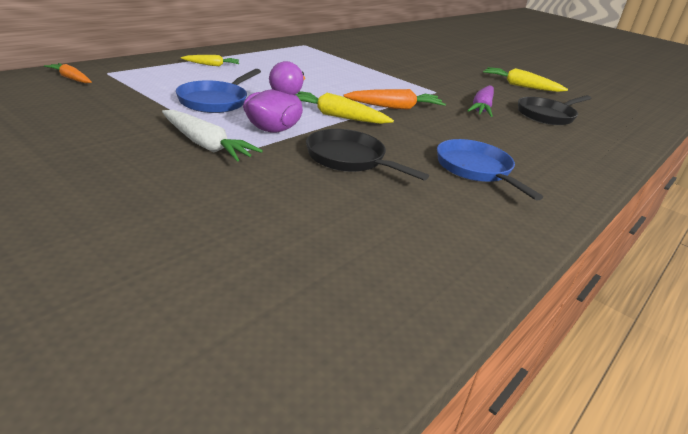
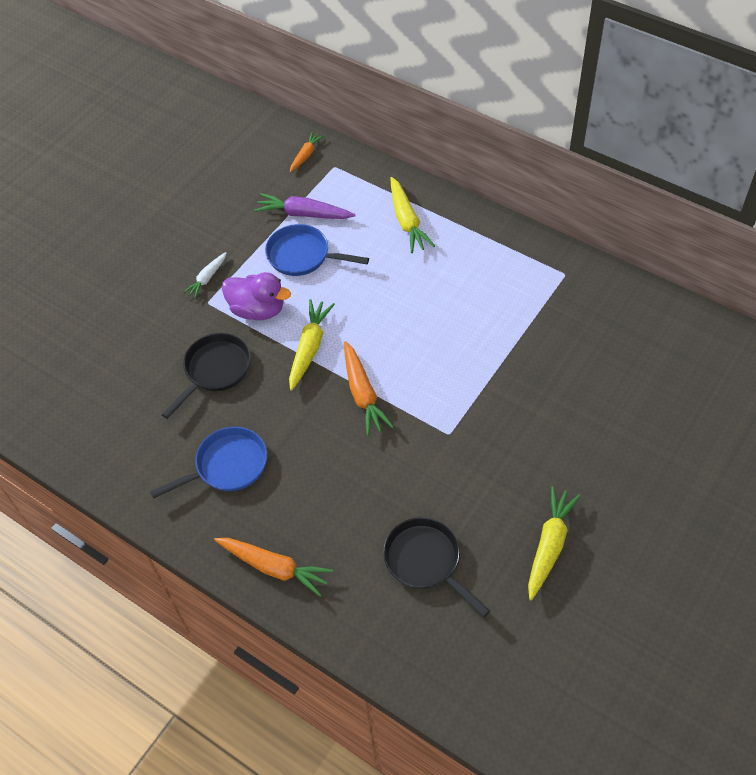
camera: 90 degrees right, 25 degrees up
white carrot [162,110,263,161] -> white carrot [183,252,227,299], size x0.60
yellow carrot [181,55,239,66] -> yellow carrot [391,177,435,253], size x1.66
purple carrot [467,85,494,117] -> purple carrot moved to [254,193,356,219]
none -> orange carrot [214,538,333,597]

